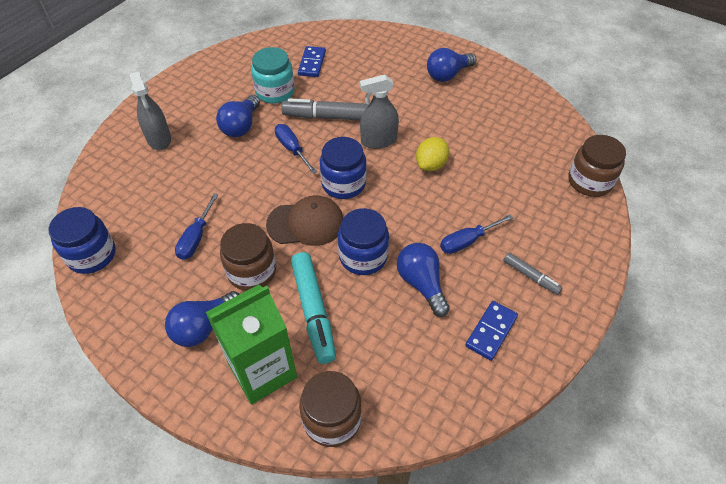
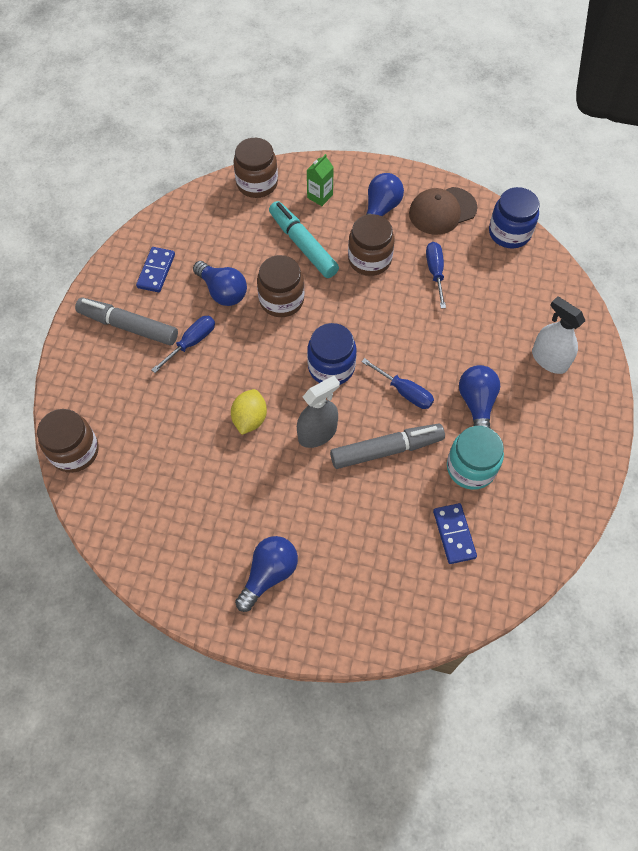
camera: 160 degrees right, 10 degrees up
grey spray bottle [130,72,171,150] -> white spray bottle [532,296,585,374]
green carton [206,285,297,405] -> green carton [307,154,334,206], size x0.48
brown cap [266,195,343,246] -> brown cap moved to [409,187,478,235]
blue jar [338,208,389,275] -> brown jar [257,255,304,317]
grey marker [503,252,563,295] -> grey marker [75,298,178,345], size x1.85

